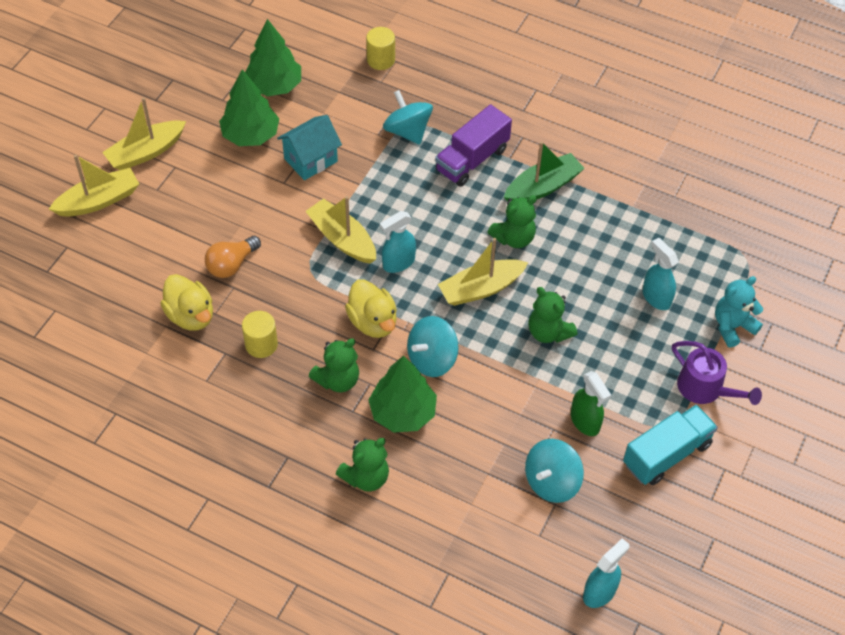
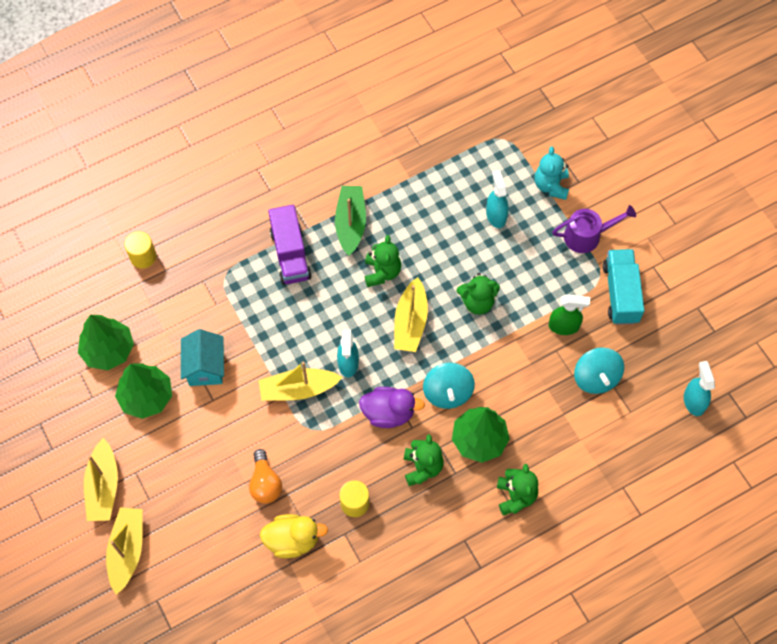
camera: 55 degrees left, 10 degrees up
yellow duck [345,279,397,338] -> purple duck [359,387,425,428]
turquoise spinning top [383,90,433,145] -> none
turquoise spray bottle [642,238,679,310] -> turquoise spray bottle turned 75 degrees clockwise [486,170,509,228]

